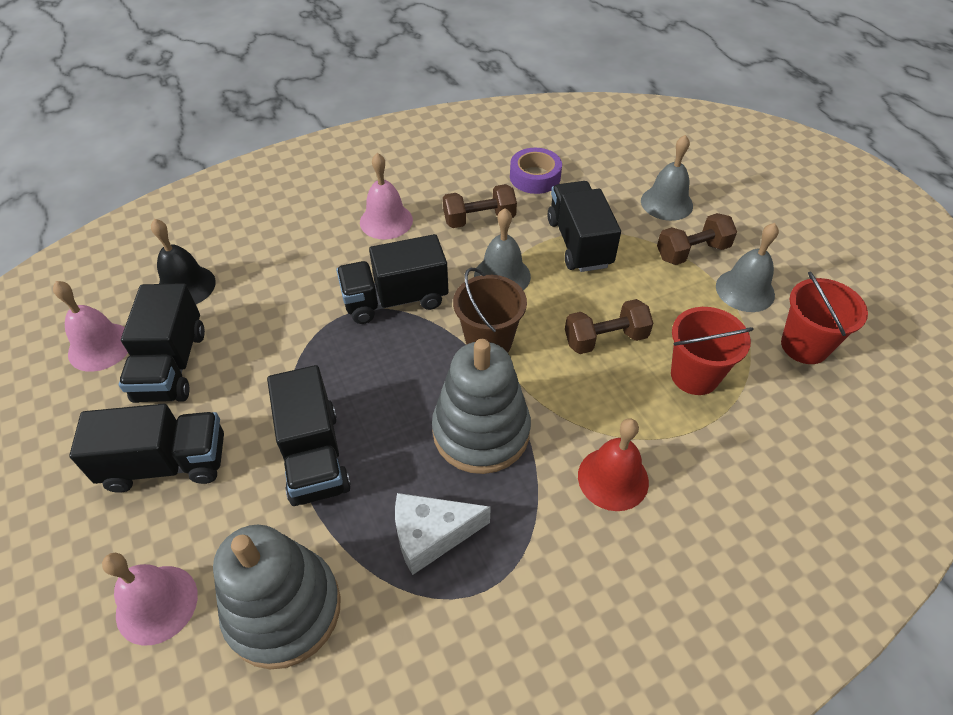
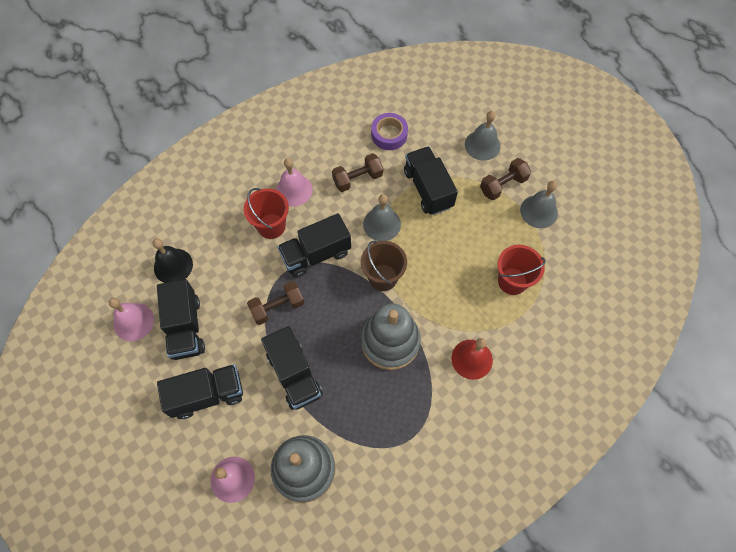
camera: 10 degrees left, 15 degrees up
white cheese [395,493,491,575] -> none
brown dumbbell [565,299,653,354] -> brown dumbbell moved to [247,281,304,325]
red bucket [781,272,868,364] -> red bucket moved to [244,188,289,239]

